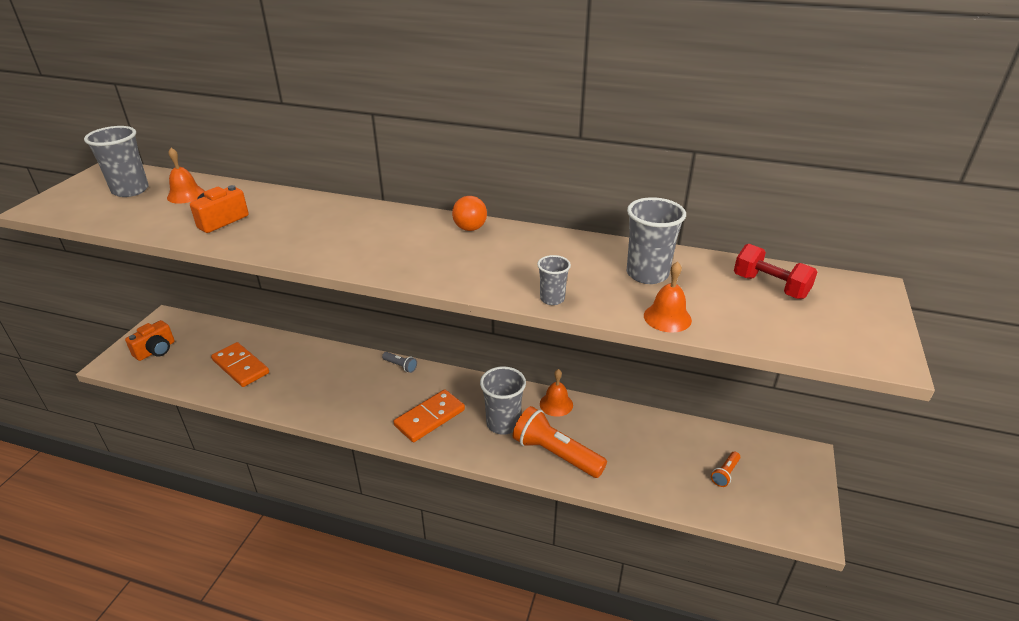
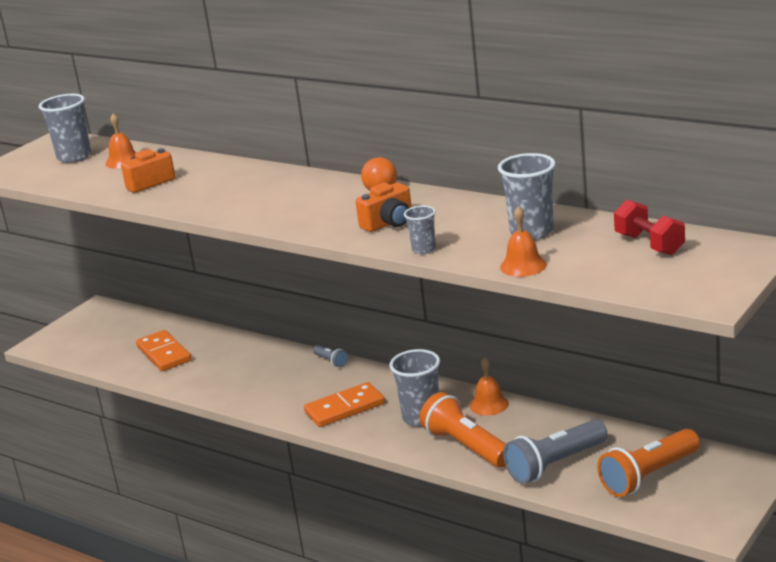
camera: 20 degrees right, 10 degrees down
orange camera [125,320,175,361] -> orange camera moved to [355,183,412,232]
orange flashlight [711,451,740,487] -> orange flashlight [597,429,700,497], size x2.17
none -> grey flashlight [503,420,607,484]

